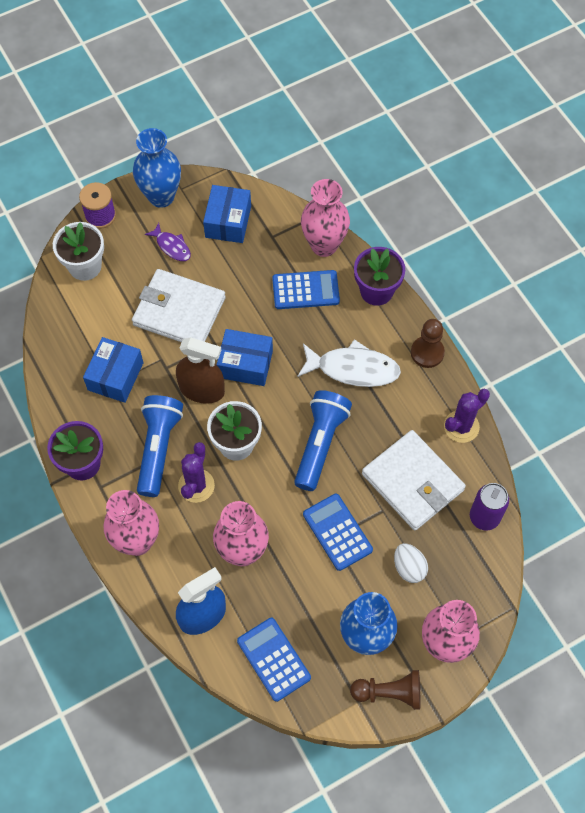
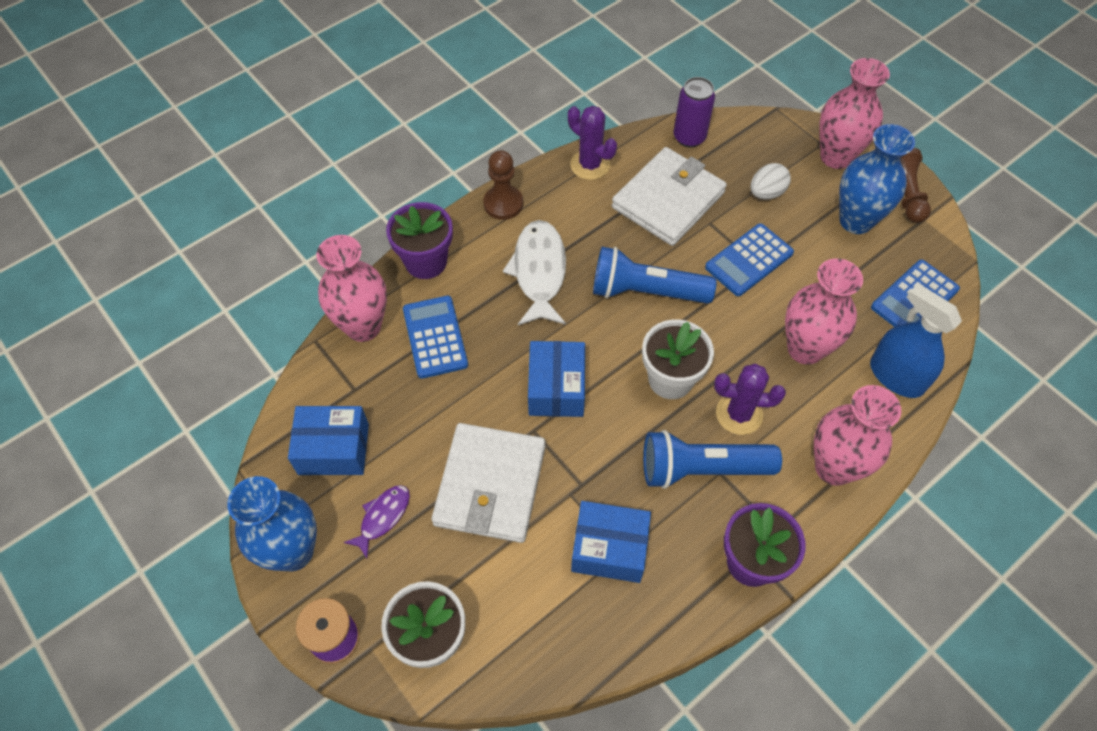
camera: 100 degrees left, 5 degrees down
brown spray bottle [176,337,225,404] -> none

